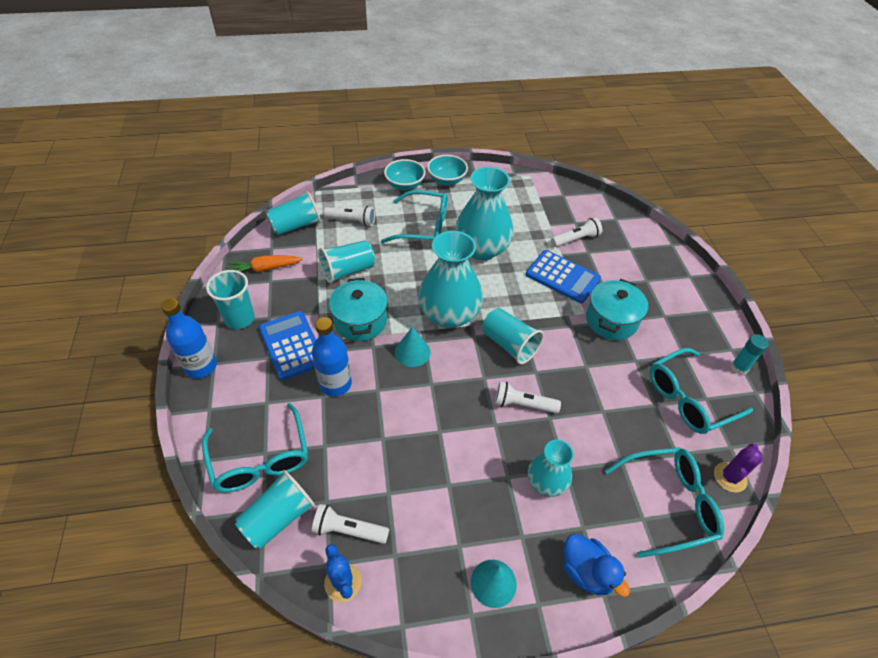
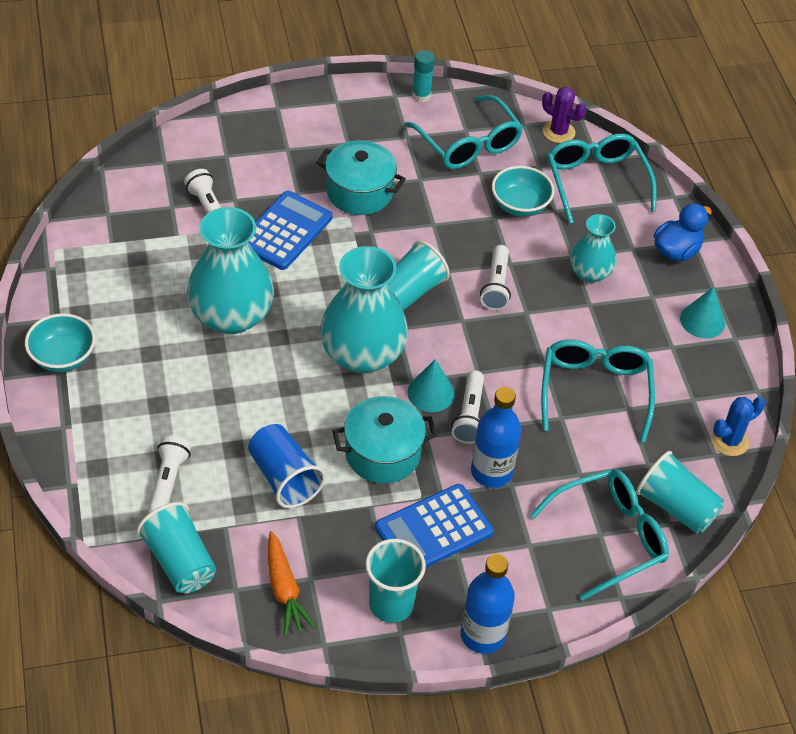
camera: 95 degrees left, 0 degrees up
white flashlight [312,504,389,544] -> white flashlight moved to [451,371,484,444]
turquoise cup [318,240,375,283] -> blue cup [248,424,326,508]
turquoise glasses [381,190,448,243] -> turquoise glasses moved to [541,340,655,442]
turquoise bowl [384,159,425,190] -> turquoise bowl moved to [492,166,555,217]

